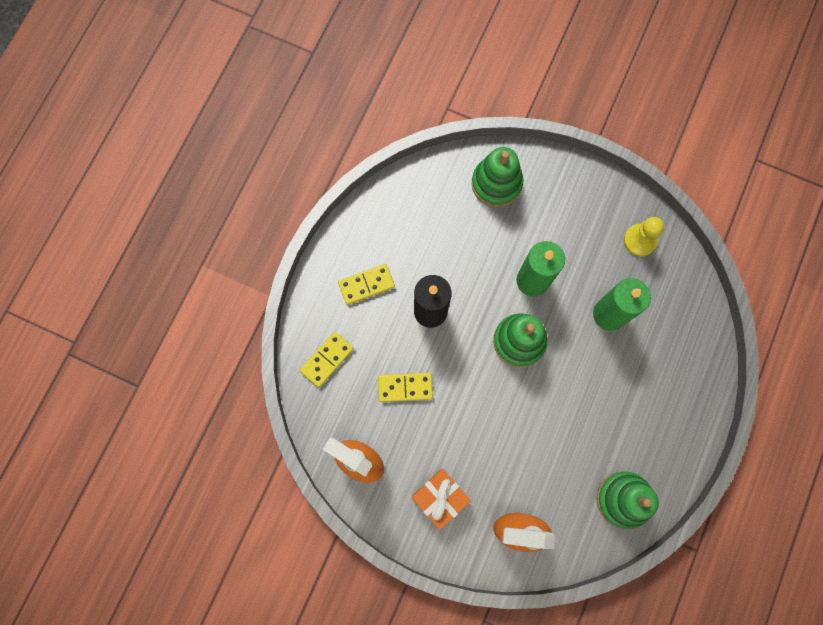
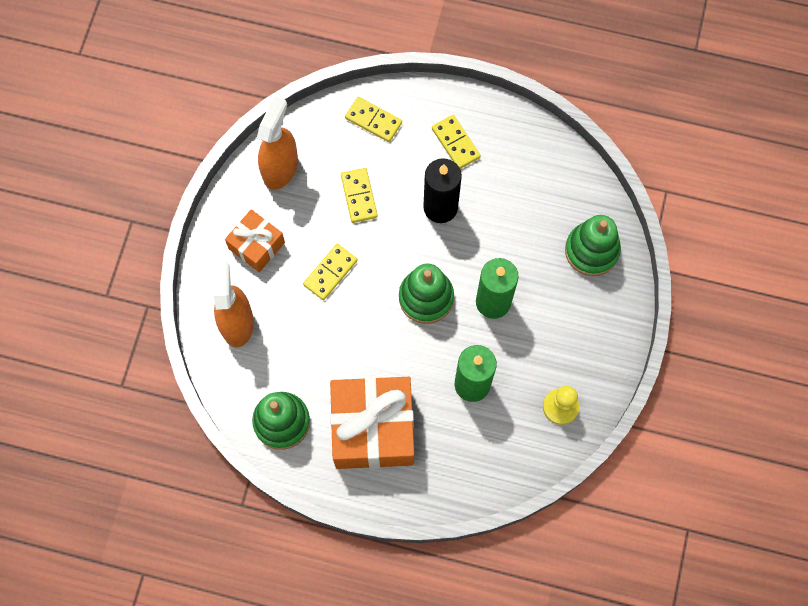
camera: 80 degrees right, 5 degrees down
none -> yellow domino [303,244,358,300]
none -> orange gift [330,377,414,469]

